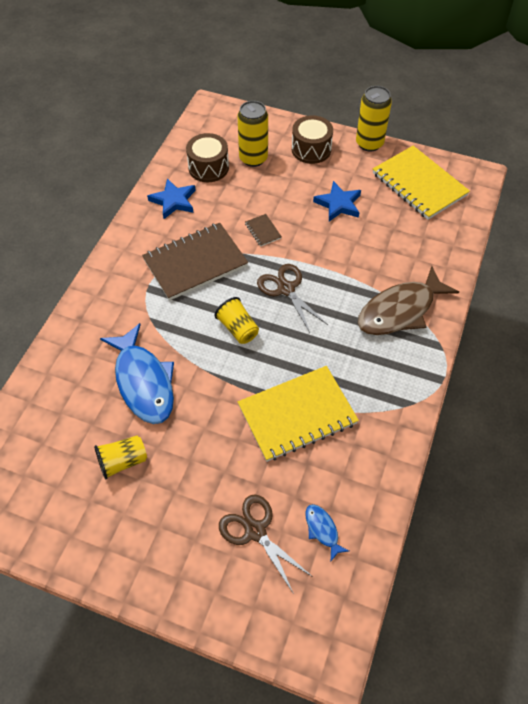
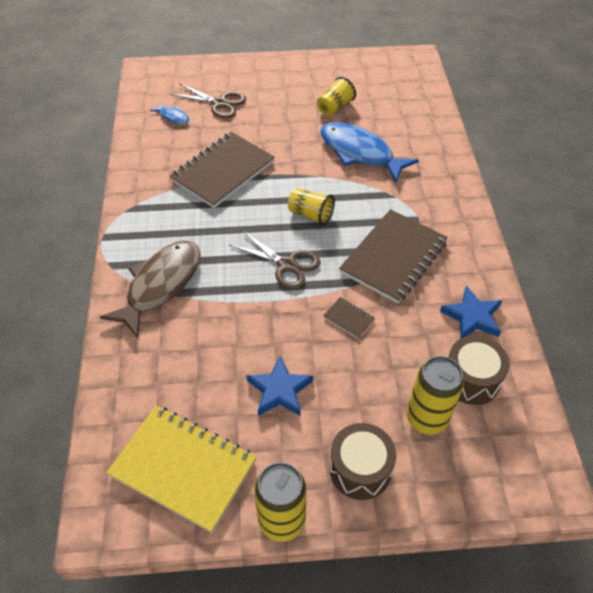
camera: 155 degrees right, 5 degrees down
yellow notebook [238,366,359,462] -> brown notebook [170,132,275,208]

